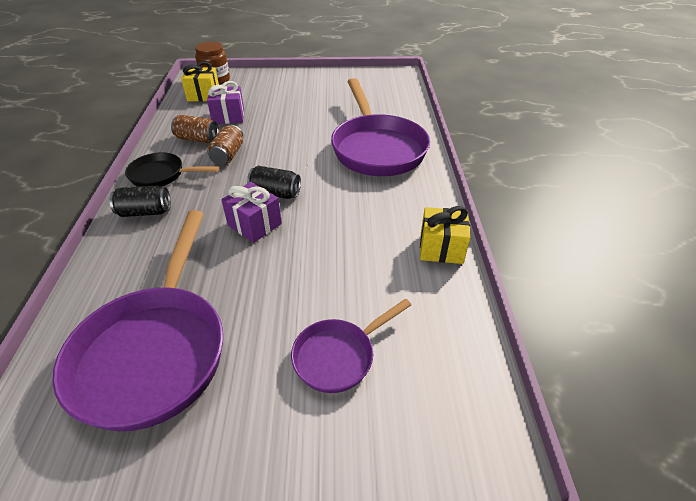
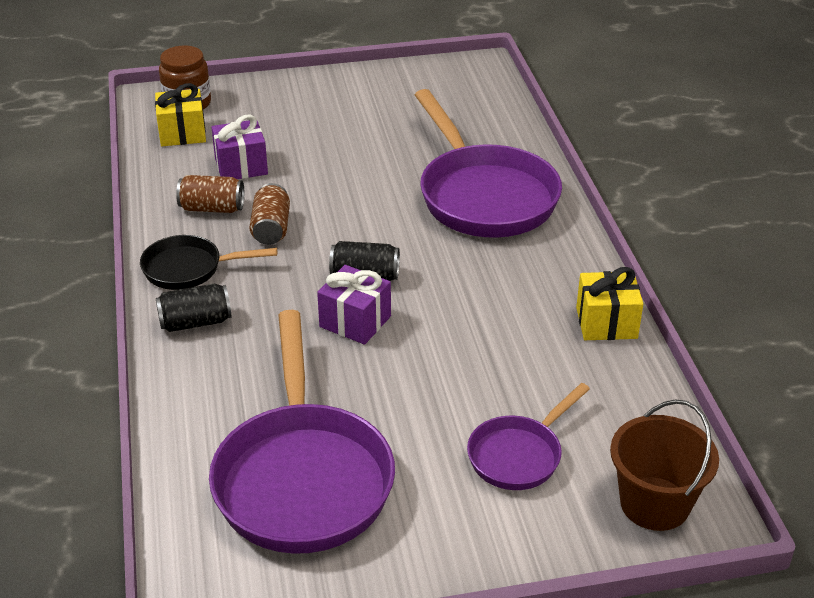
camera: 10 degrees left, 5 degrees down
none -> brown bucket [610,399,719,531]

